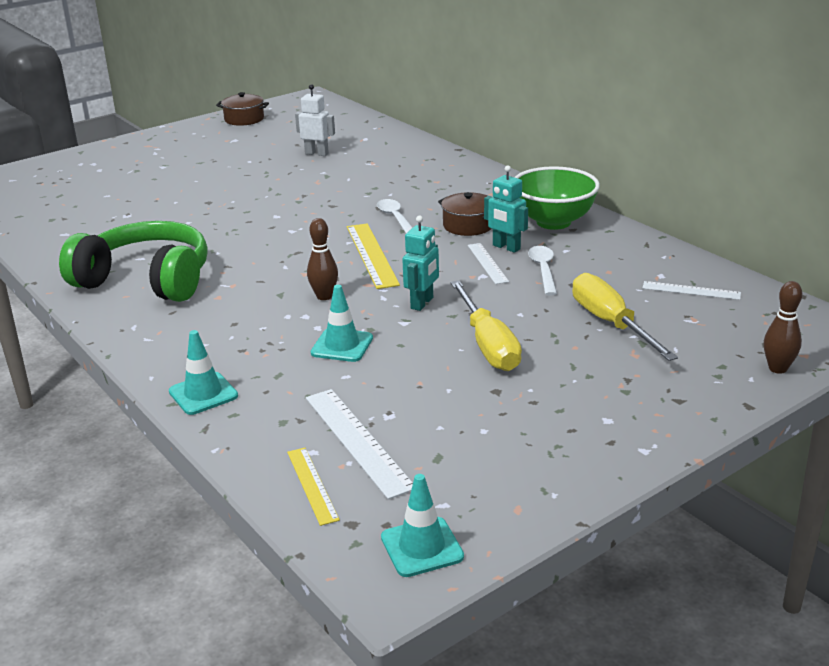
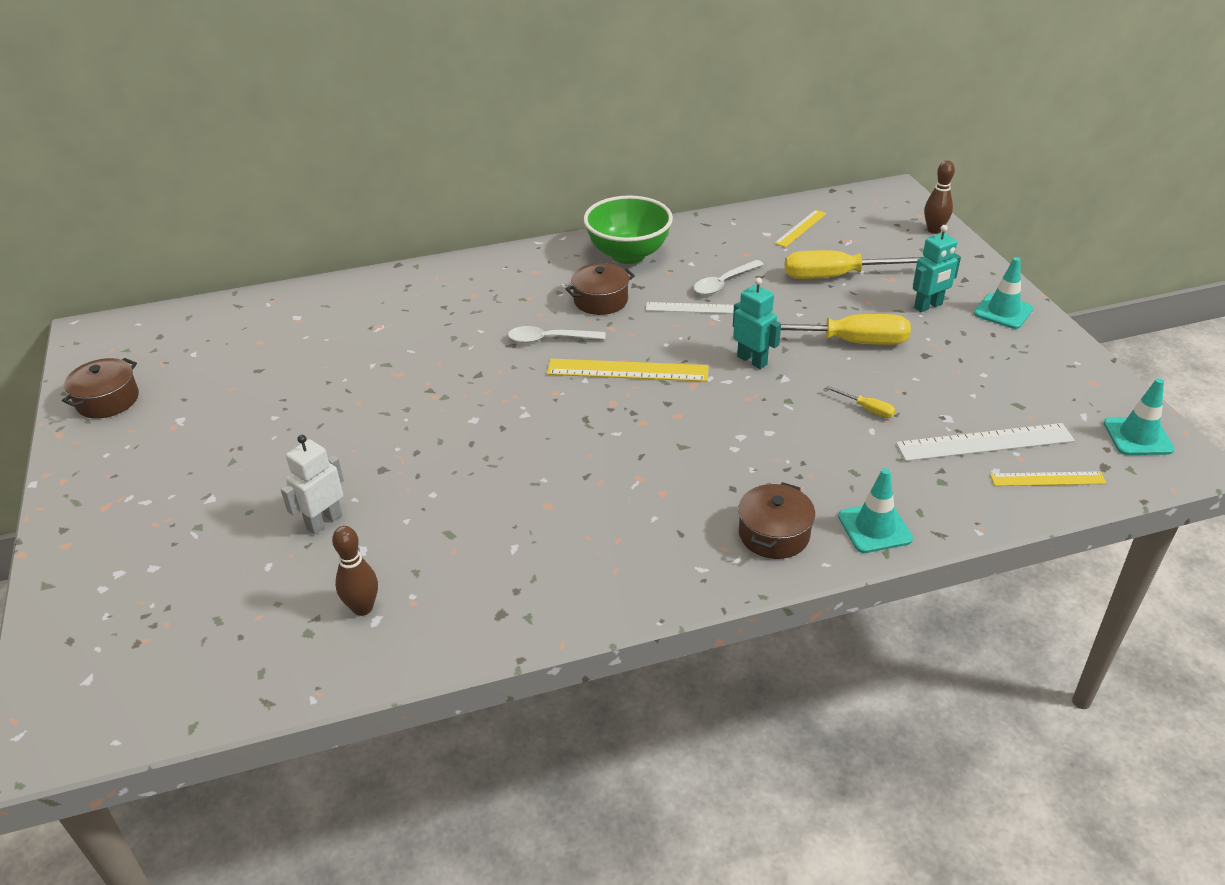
camera: 70 degrees left, 10 degrees up
green headphones [59,221,208,302] -> none
white robot [295,84,335,156] -> white robot moved to [281,435,344,535]
brown bowling pin [307,218,338,300] -> brown bowling pin moved to [332,526,378,616]
turquoise traffic cone [311,285,373,362] -> turquoise traffic cone moved to [974,257,1033,329]
turquoise robot [484,165,528,253] -> turquoise robot moved to [913,225,961,312]
white spoon [528,246,557,296] -> white spoon turned 60 degrees counterclockwise [694,260,764,295]
white ruler [642,281,741,300] -> yellow ruler [774,210,827,247]
none -> brown pot [738,482,815,559]
none -> yellow screwdriver [825,386,895,418]

